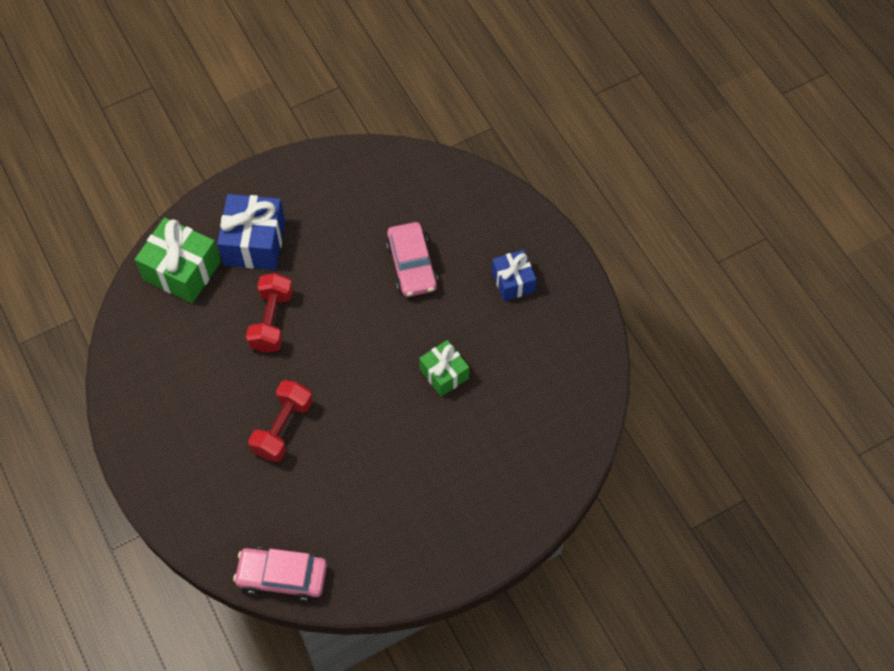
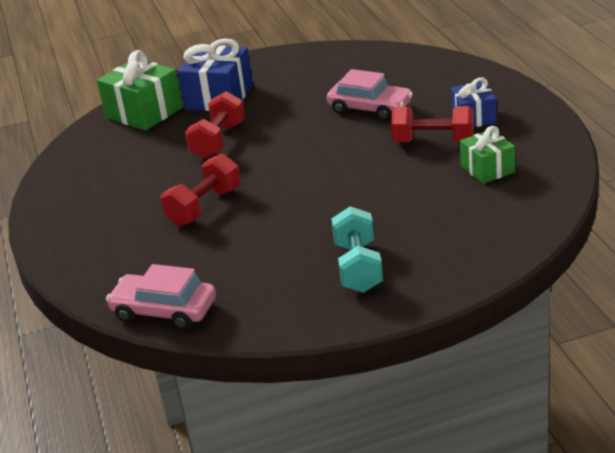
camera: 15 degrees right, 30 degrees down
pink car [386,222,438,297] -> pink car turned 60 degrees counterclockwise [327,69,413,121]
green gift [419,340,469,397] -> green gift moved to [460,126,515,184]
none -> turquoise dumbbell [331,206,383,293]
none -> red dumbbell [391,106,474,142]

